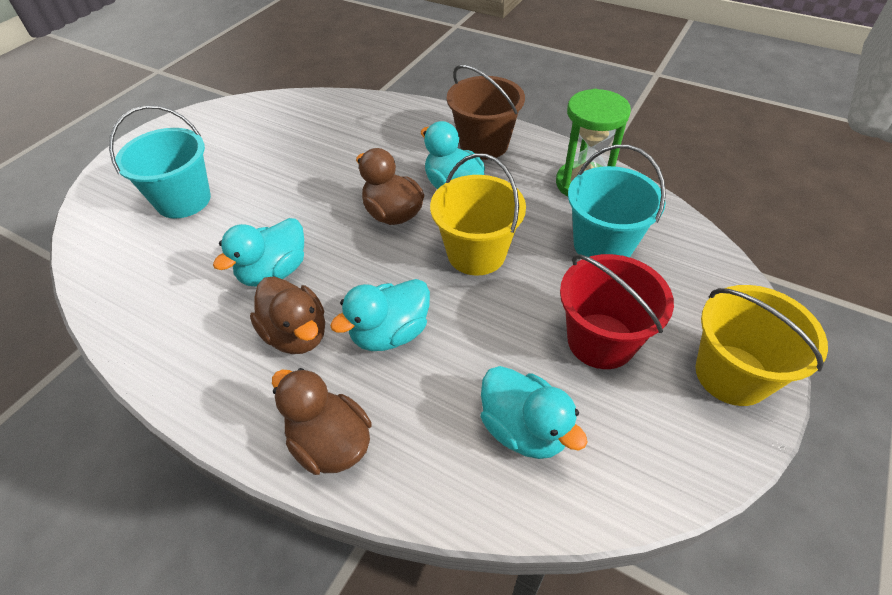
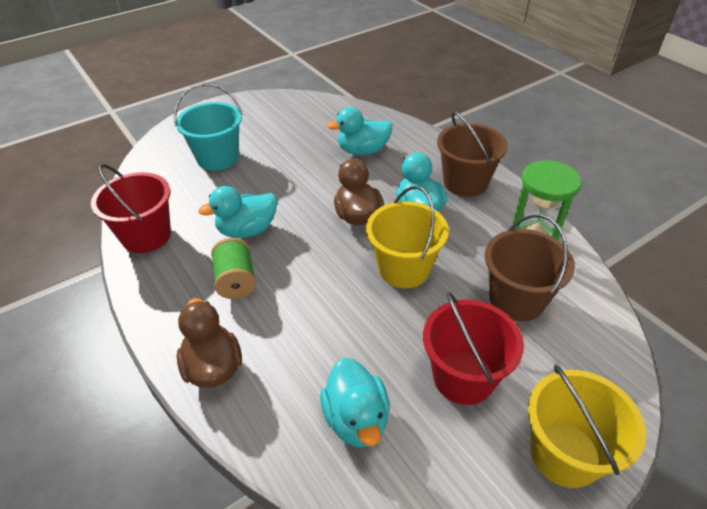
camera: 25 degrees right, 5 degrees down
brown duck [250,276,325,354] -> green spool [211,238,256,299]
turquoise duck [330,279,430,351] -> turquoise duck moved to [327,107,392,155]
turquoise bucket [568,145,666,257] -> brown bucket [485,214,575,321]
none -> red bucket [91,164,171,253]

